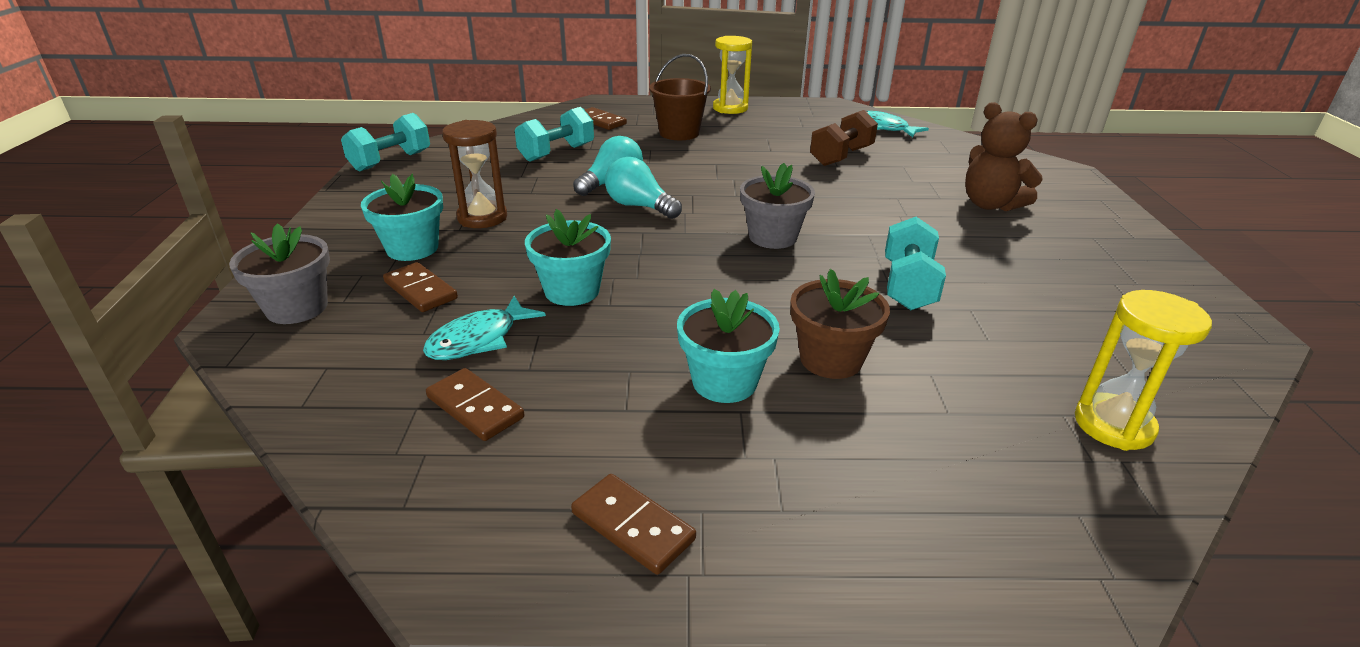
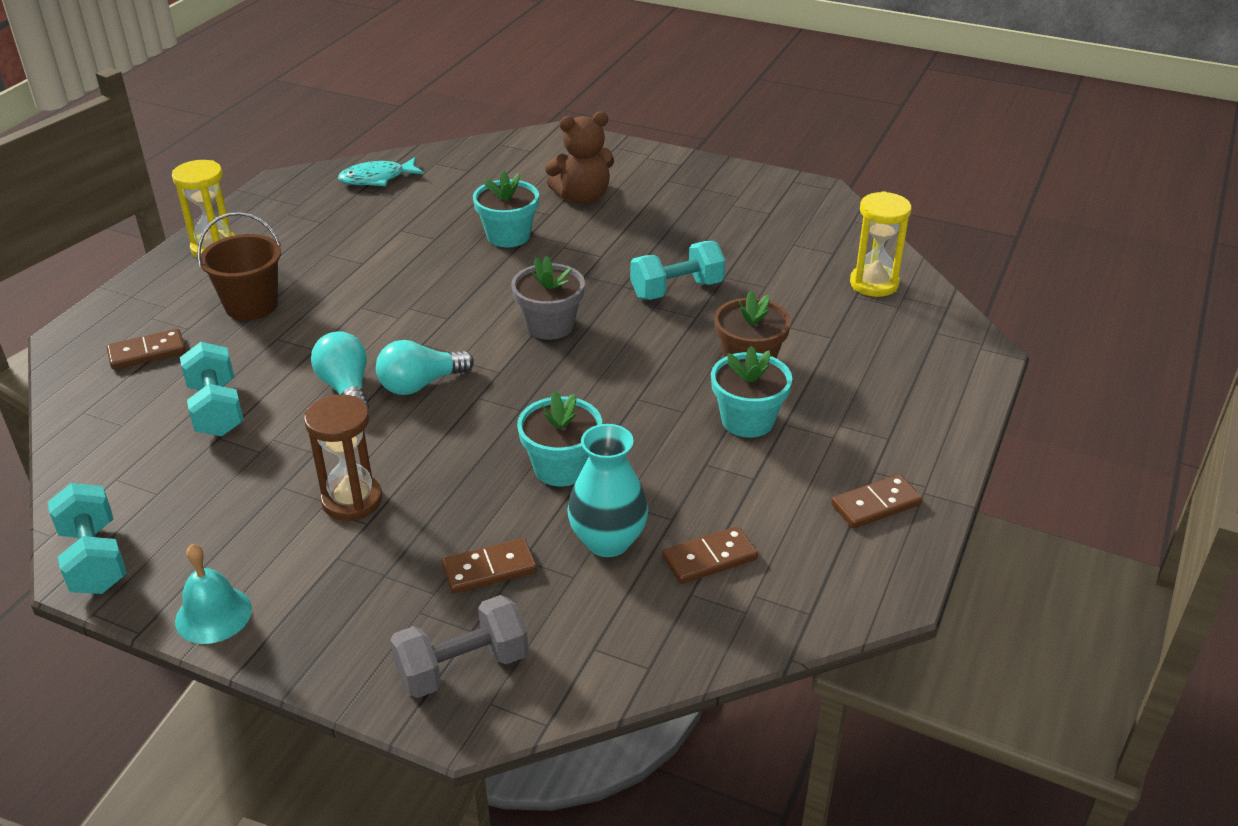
camera: 65 degrees left, 5 degrees up
grey flower pot [229,223,330,324] -> grey dumbbell [390,595,528,698]
turquoise flower pot [361,173,443,261] -> turquoise flower pot moved to [473,171,539,247]
turquoise fish [423,296,546,360] -> turquoise vase [567,424,648,557]
brown dumbbell [810,110,878,166] -> none
turquoise dumbbell [885,217,946,310] -> turquoise dumbbell turned 60 degrees counterclockwise [630,241,725,300]
none -> turquoise bell [175,544,252,644]

